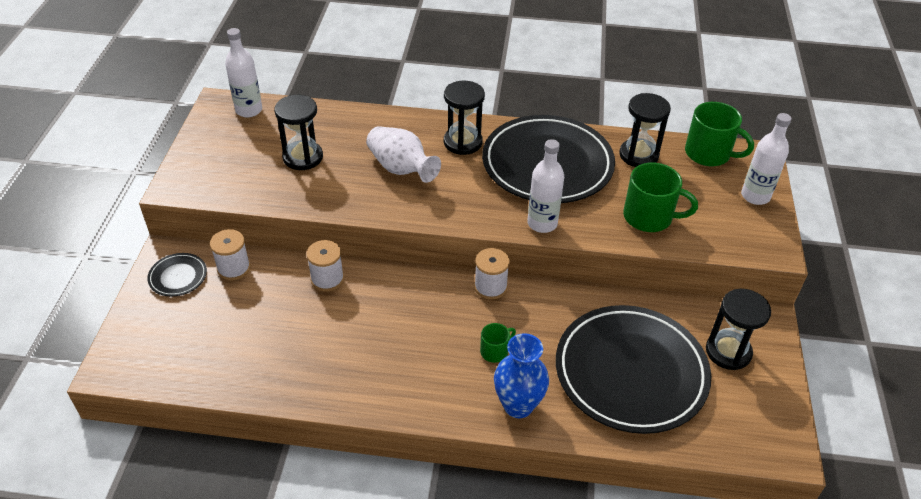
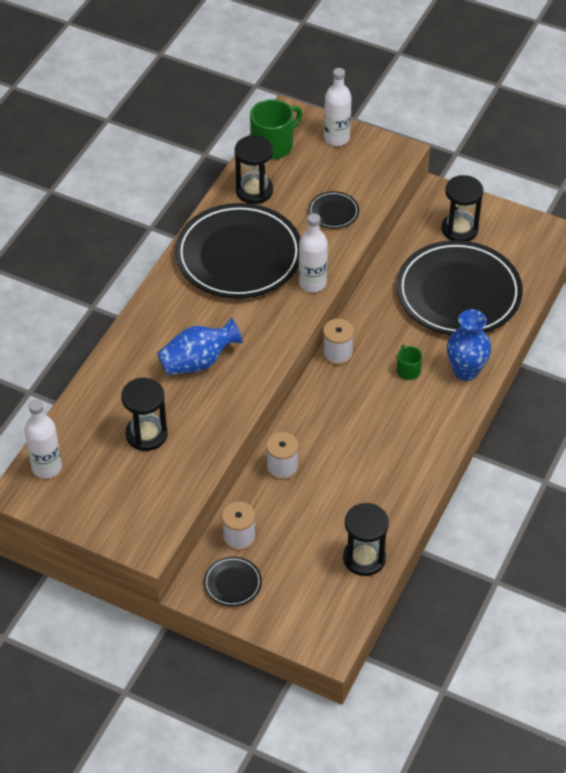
camera: 70 degrees left, 5 degrees up
white vase [366,126,441,183] -> blue vase [157,318,243,376]
black hourglass [444,81,485,155] -> black hourglass moved to [343,503,389,576]
green mug [623,163,698,232] -> black plate [308,191,359,229]

